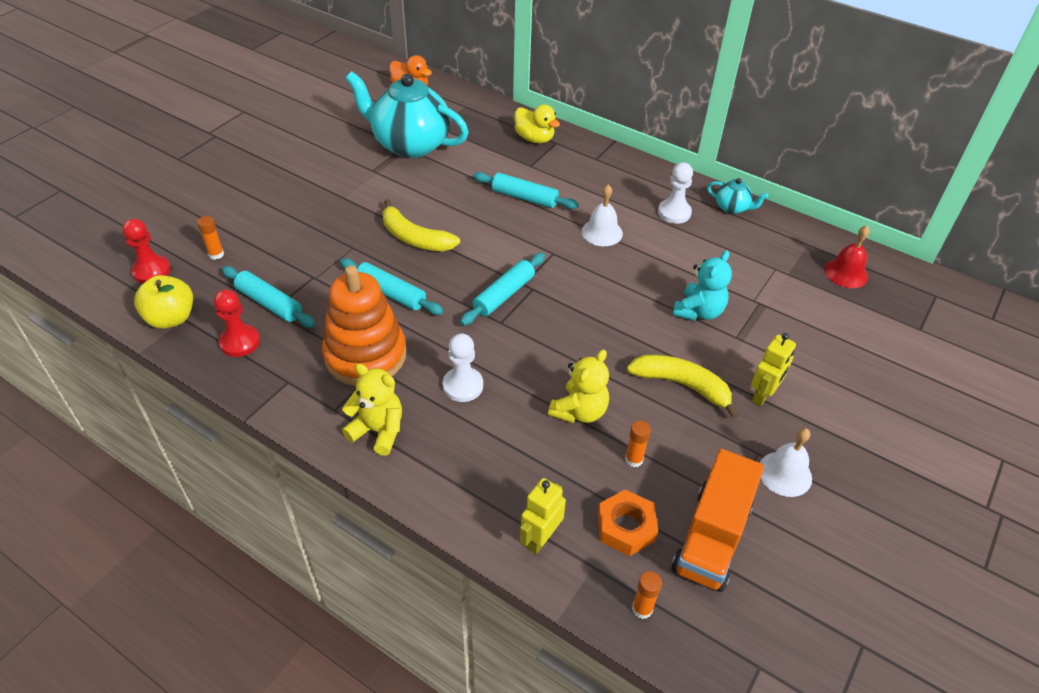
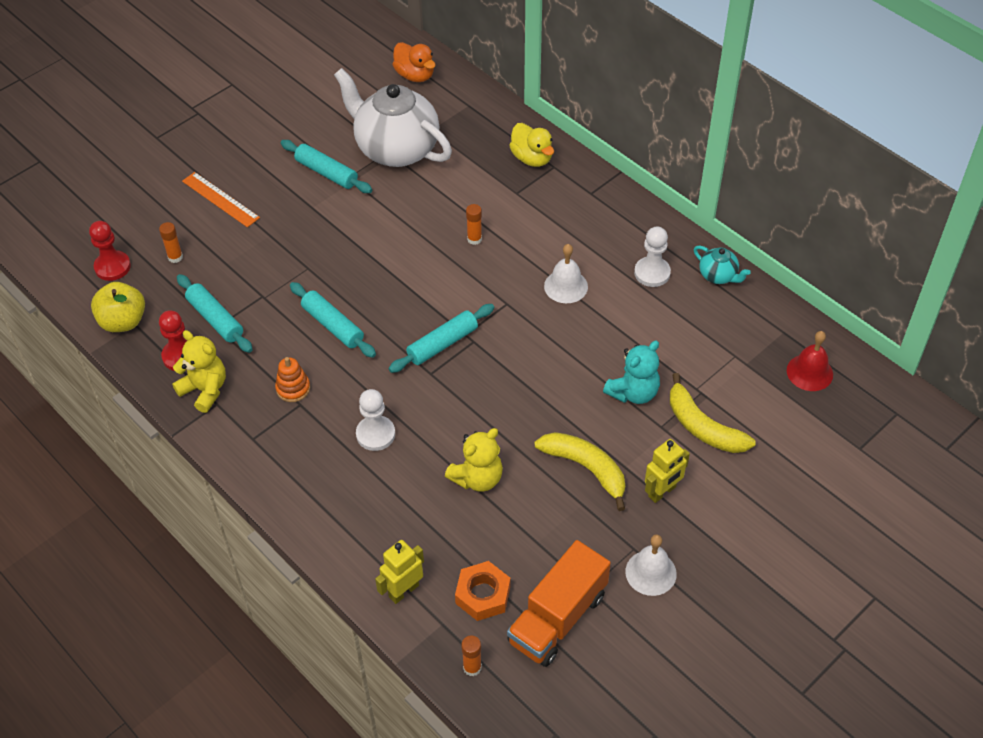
camera: 15 degrees right, 5 degrees up
orange stacking toy [322,265,407,386] -> orange stacking toy [275,357,310,402], size x0.44
yellow teddy bear [342,363,402,456] -> yellow teddy bear moved to [172,330,226,413]
turquoise teapot [345,71,469,158] -> white teapot [334,68,452,167]
yellow banana [383,199,460,252] -> yellow banana moved to [670,373,756,453]
turquoise rolling pin [473,172,579,209] -> turquoise rolling pin moved to [281,140,372,193]
orange glue stick [625,420,651,467] -> orange glue stick moved to [466,204,482,245]
none -> orange ruler [182,172,260,227]

